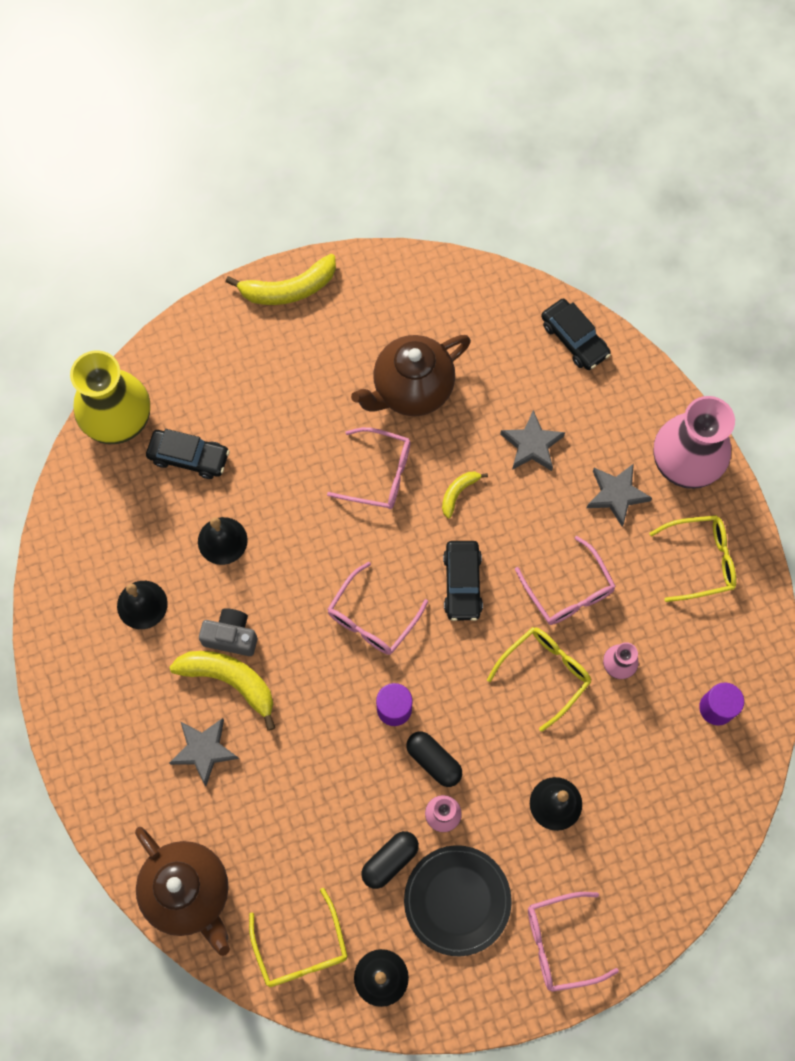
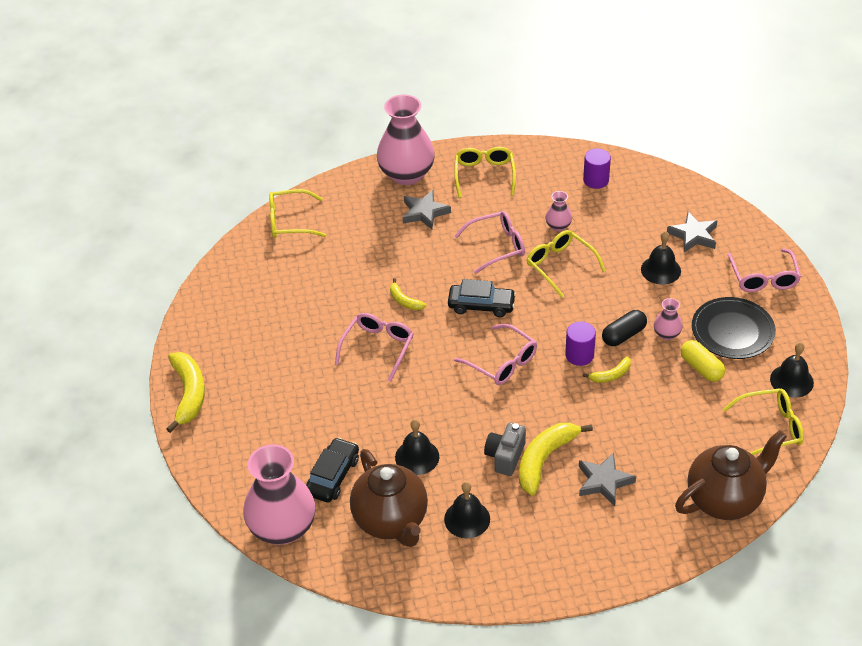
camera: 80 degrees left, 25 degrees down
yellow vase [70,350,150,444] -> pink vase [243,444,316,545]
brown teapot [351,335,471,416] -> brown teapot moved to [350,449,428,547]
black capsule [361,831,419,889] -> yellow capsule [681,340,725,382]
grey star [500,410,565,471] -> grey star moved to [667,212,717,252]
black car [541,299,611,370] -> yellow glasses [269,189,326,238]
none -> yellow banana [582,356,631,383]

